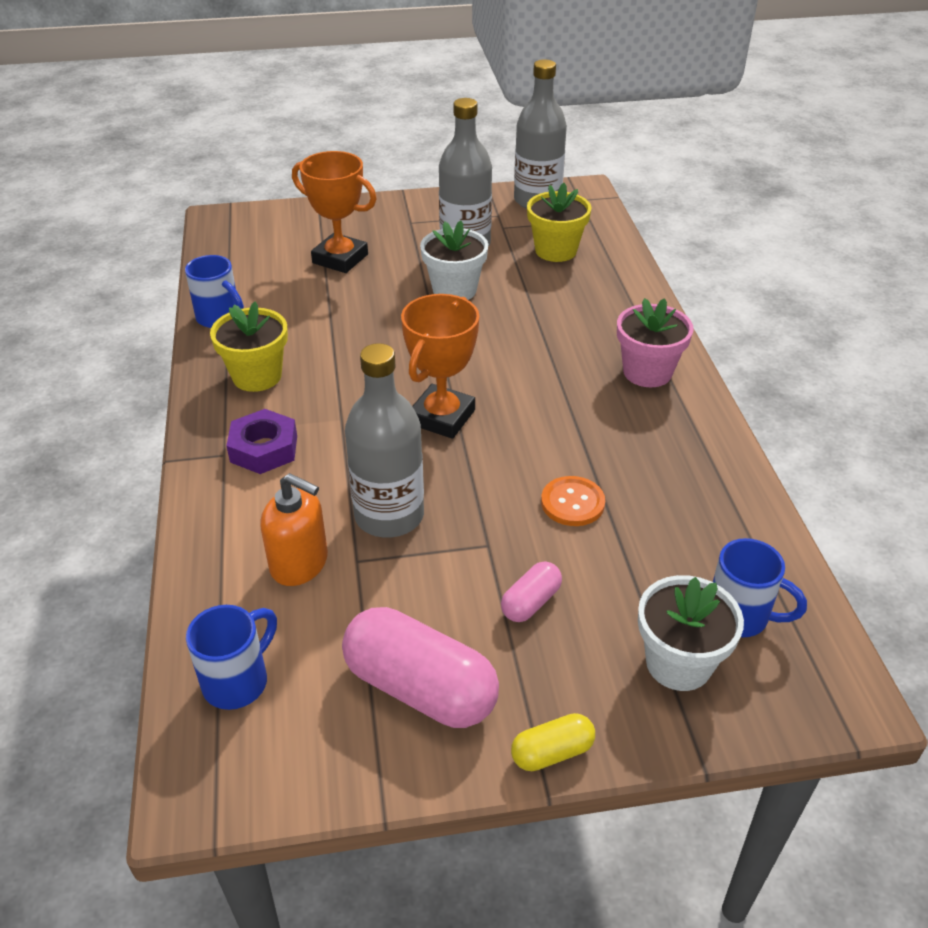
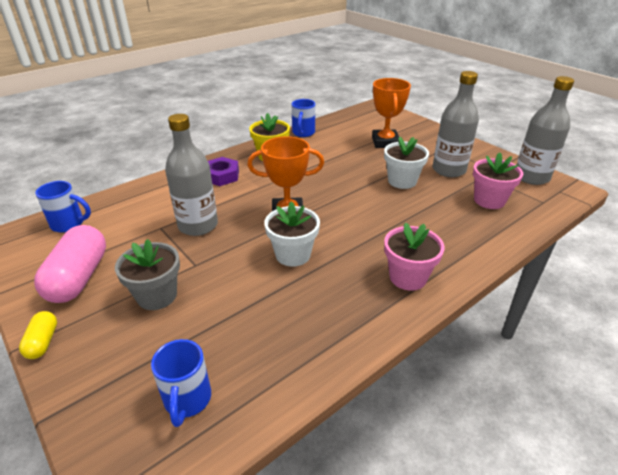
camera: 60 degrees right, 5 degrees down
orange soap dispenser [260,473,328,586] -> none
pink capsule [501,561,562,622] -> grey flower pot [115,239,180,310]
yellow capsule [511,713,595,771] -> yellow capsule turned 45 degrees clockwise [19,311,57,359]
yellow flower pot [527,183,592,262] -> pink flower pot [473,152,523,209]
orange button [541,476,605,526] -> none
white flower pot [638,575,744,691] -> white flower pot moved to [264,201,320,267]

